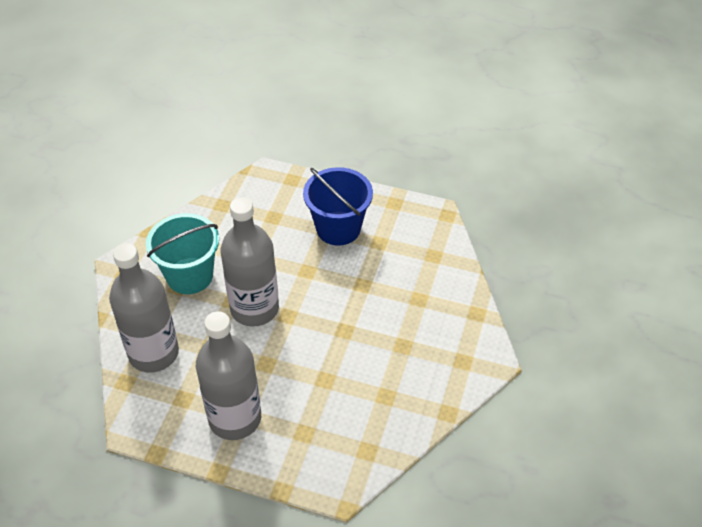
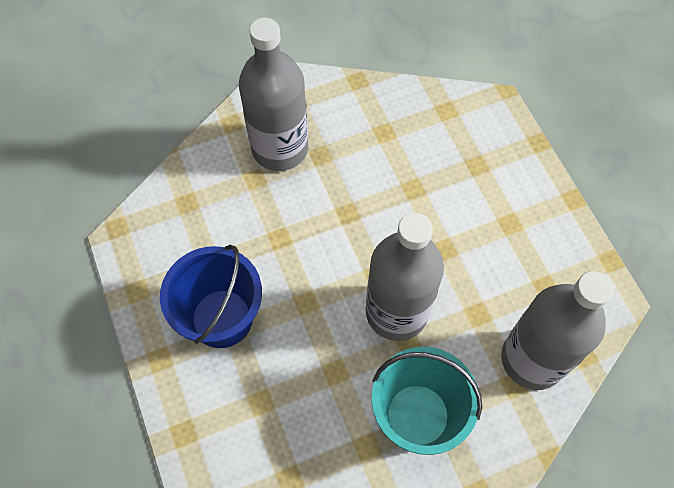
camera: 130 degrees left, 15 degrees up
grey bottle [196,311,261,440] -> grey bottle moved to [239,18,308,171]

